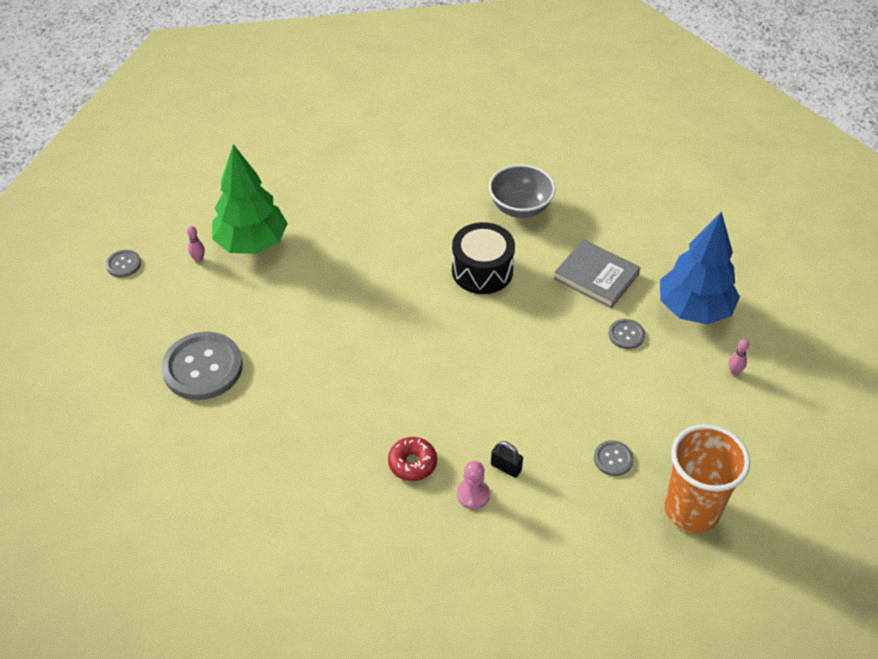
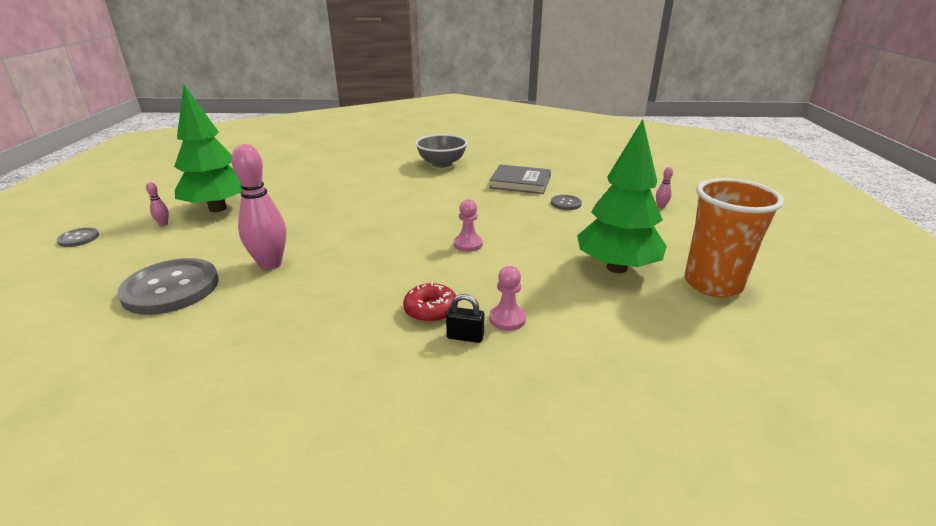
camera: 20 degrees left, 20 degrees down
black drum [452,222,515,294] -> none
black padlock [491,441,523,478] -> black padlock moved to [446,294,484,343]
grey button [594,440,634,476] -> green tree [577,119,667,273]
blue tree [660,211,740,325] -> none
none -> pink bowling pin [232,144,286,270]
none -> pink pawn [454,199,483,252]

